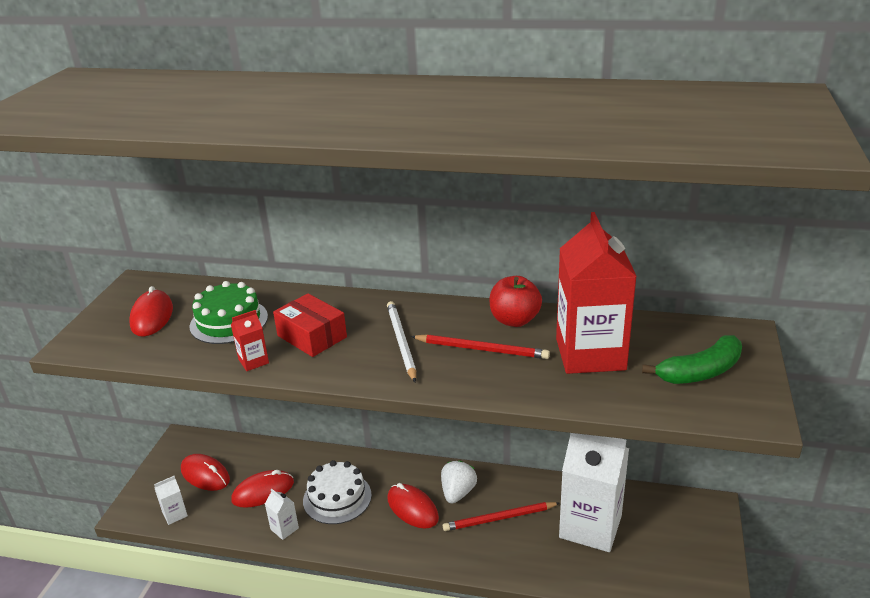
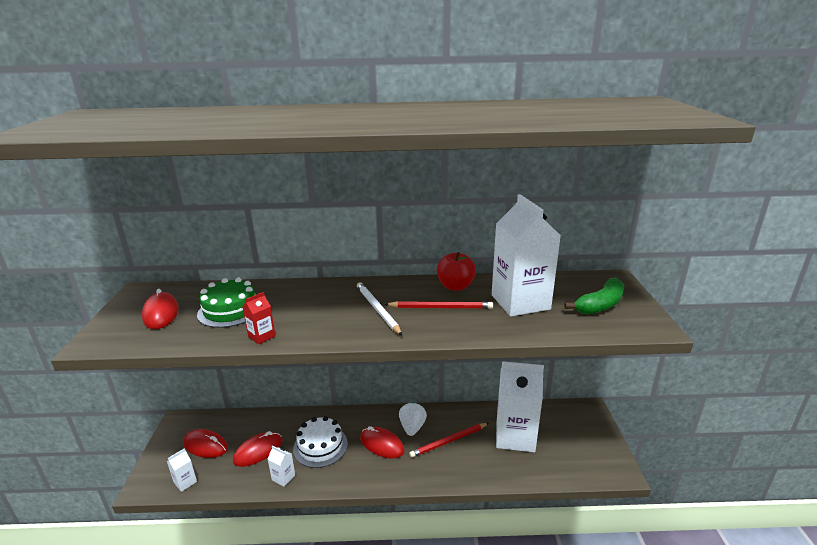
camera: 15 degrees left, 5 degrees down
red box [273,293,347,357] -> none
red carton [556,212,637,374] -> white carton [492,194,561,317]

